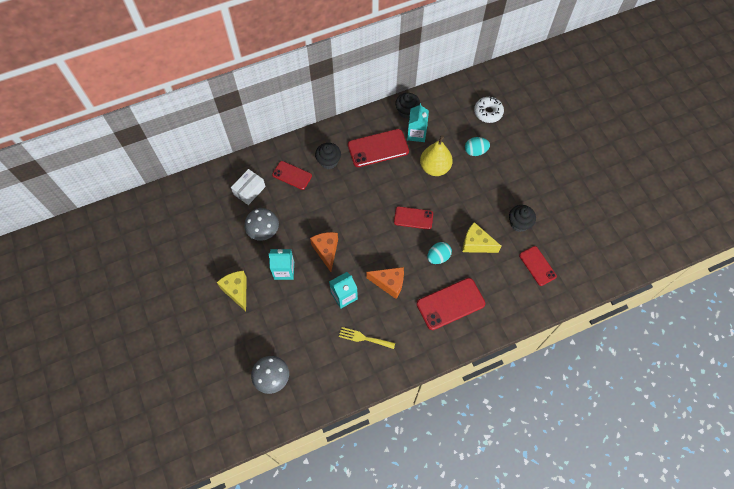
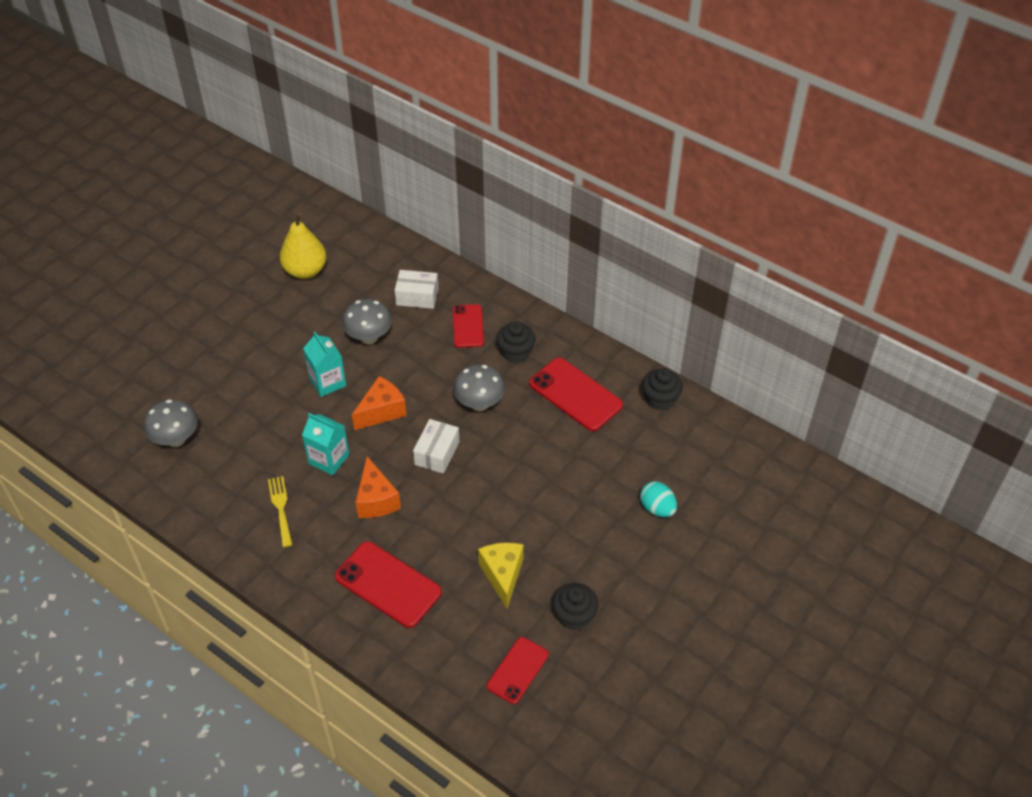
camera: 60 degrees right, 15 degrees down
yellow cheese [217,271,247,311] -> none
red phone [394,206,433,230] -> none
turquoise carton [407,103,429,142] -> none
yellow pear [420,135,453,176] -> yellow pear moved to [280,213,326,279]
turquoise egg [427,242,452,264] -> none
white donut [474,97,504,123] -> none
none -> white box [413,419,459,474]
none -> grey mushroom [453,364,505,411]

